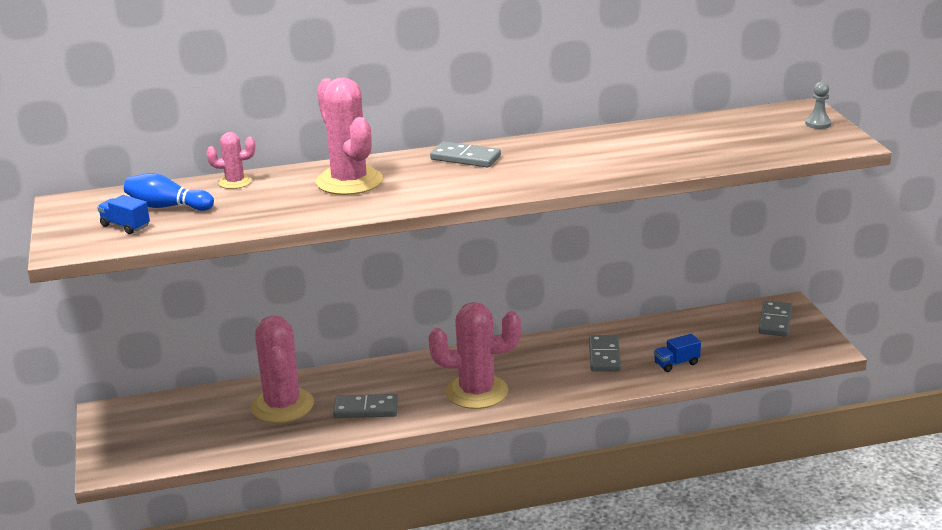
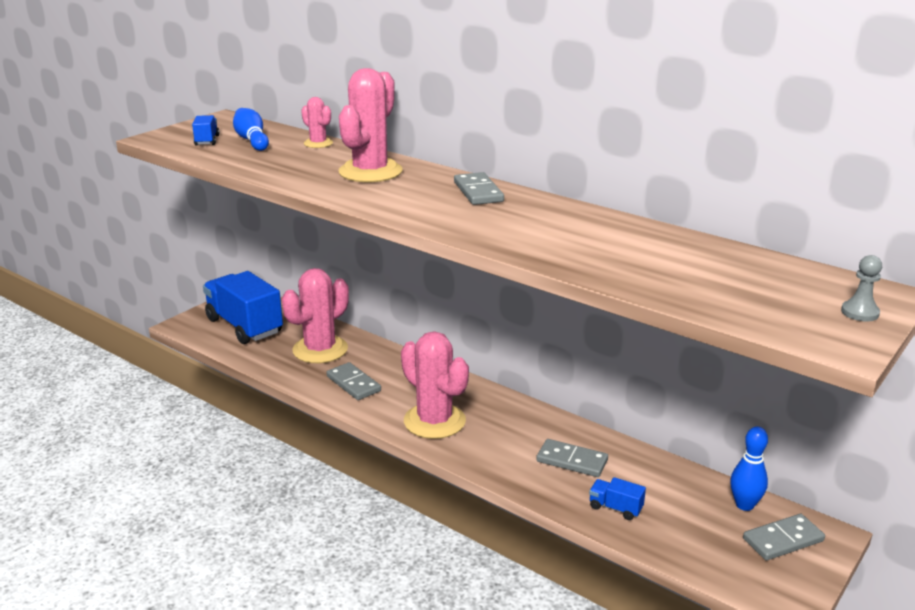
camera: 50 degrees right, 0 degrees up
grey domino [589,335,621,372] -> grey domino turned 60 degrees clockwise [536,439,608,477]
none -> blue truck [203,271,283,344]
none -> blue bowling pin [730,427,768,511]

